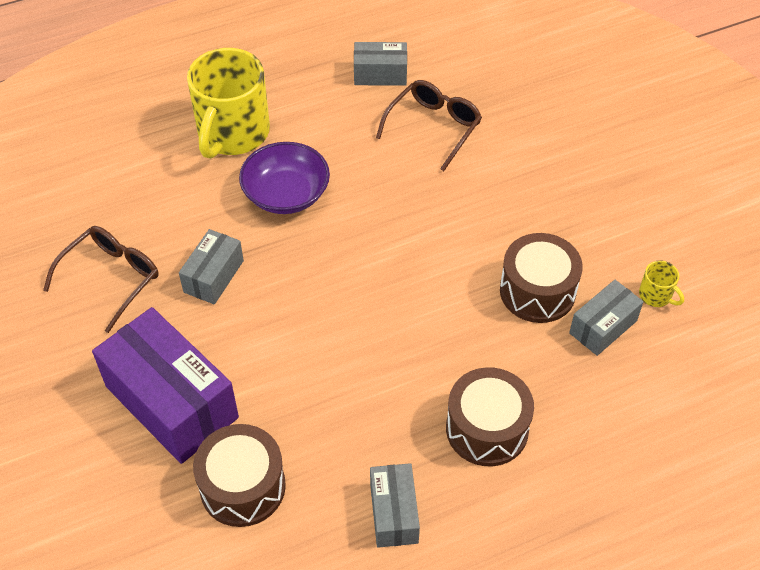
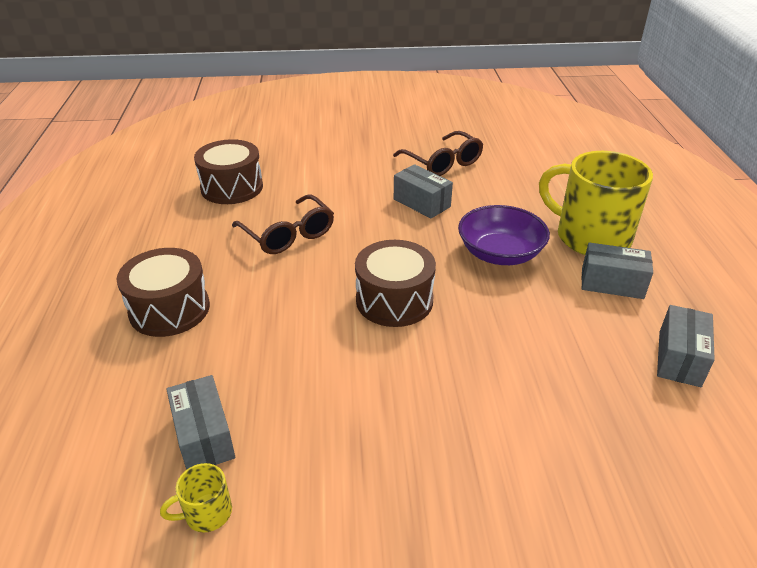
camera: 110 degrees right, 15 degrees down
purple box [92,307,239,464] -> none
grey box [370,463,420,548] -> grey box moved to [581,242,653,299]
brown glasses [376,80,482,171] -> brown glasses moved to [232,195,334,254]
brown drum [500,233,583,323] -> brown drum moved to [355,240,436,327]

